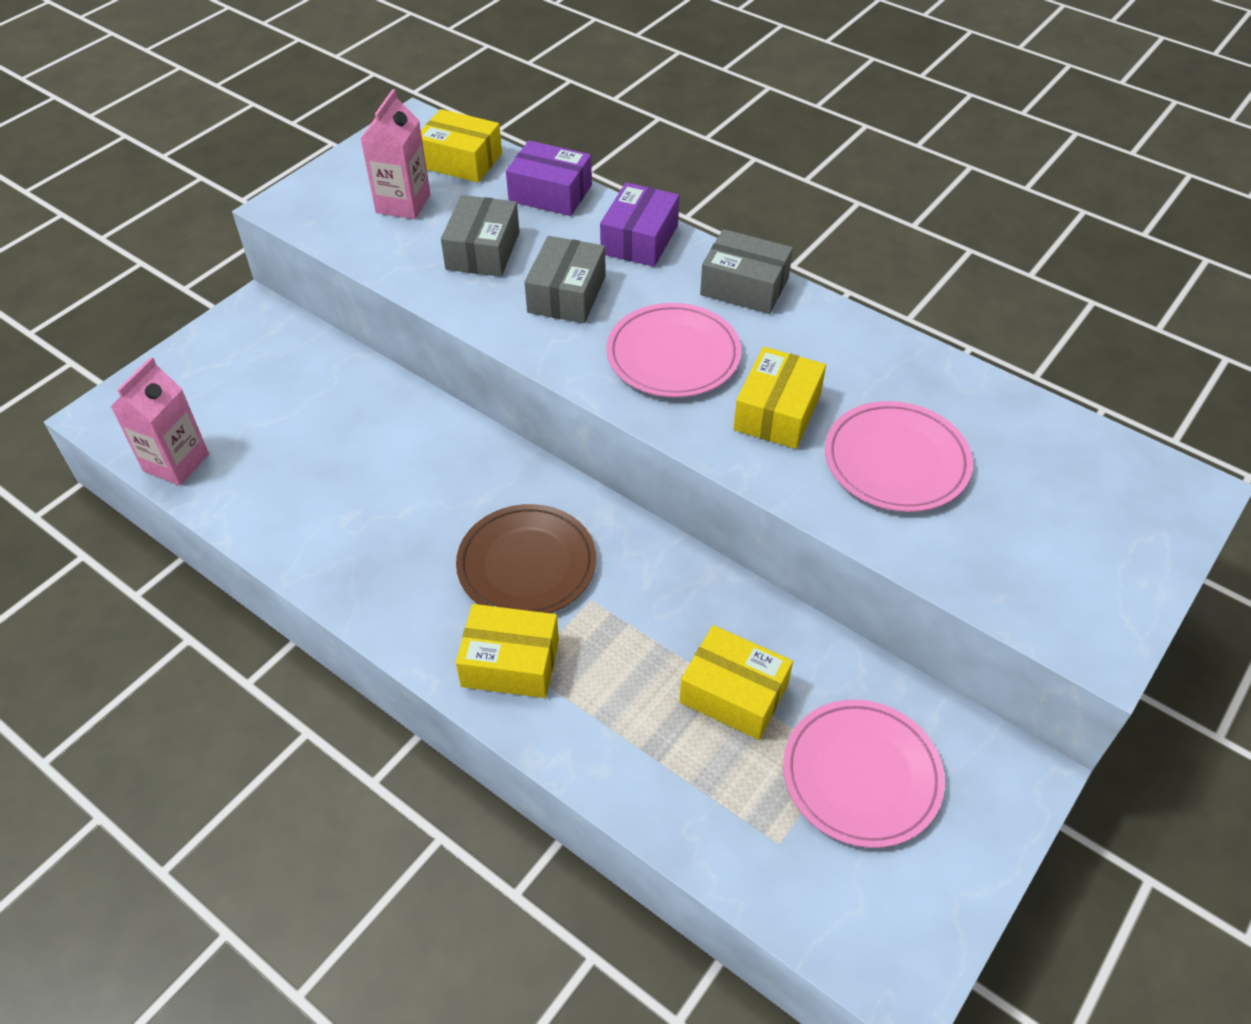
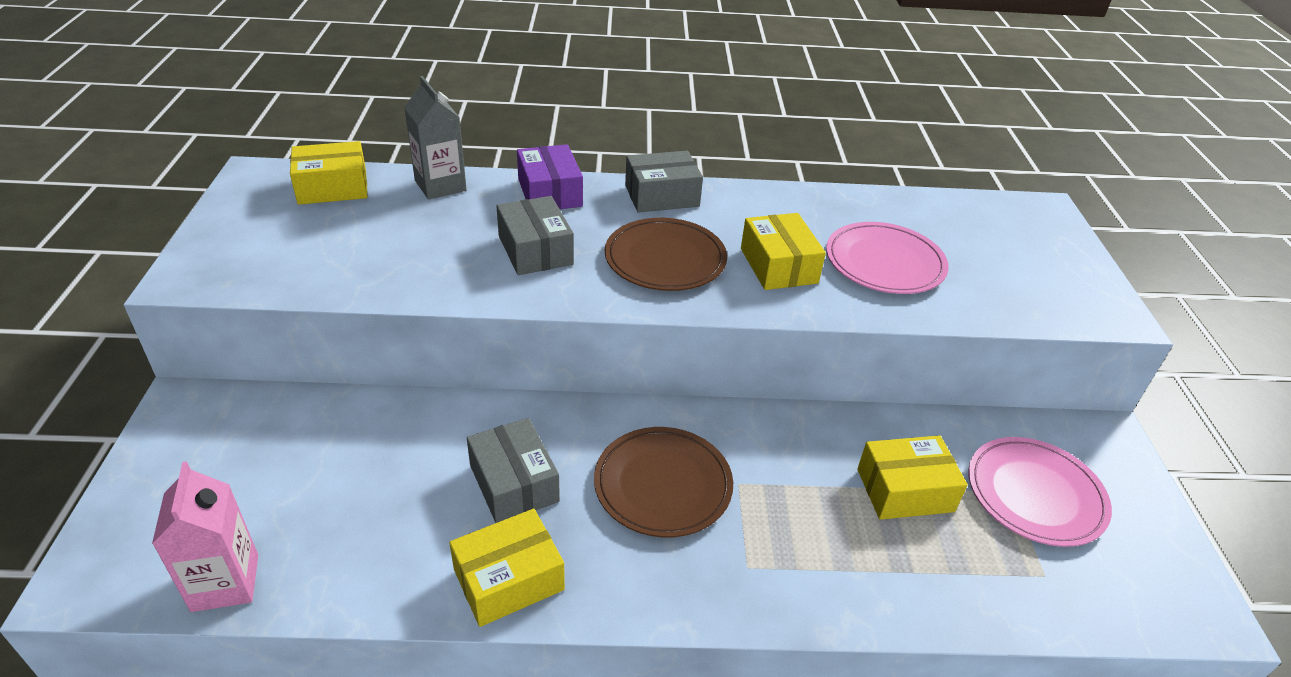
camera: 40 degrees left, 10 degrees down
pink carton [360,89,431,219] -> none
grey box [441,195,519,277] -> grey box moved to [467,418,560,523]
yellow box [456,604,559,698] -> yellow box moved to [449,509,565,627]
purple box [506,140,592,216] -> grey carton [404,76,467,199]
pink plate [606,303,741,397] -> brown plate [605,218,727,291]

